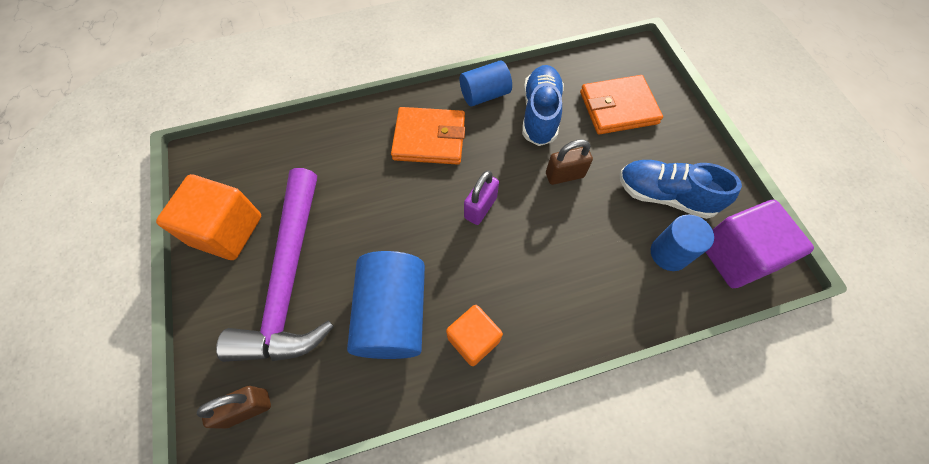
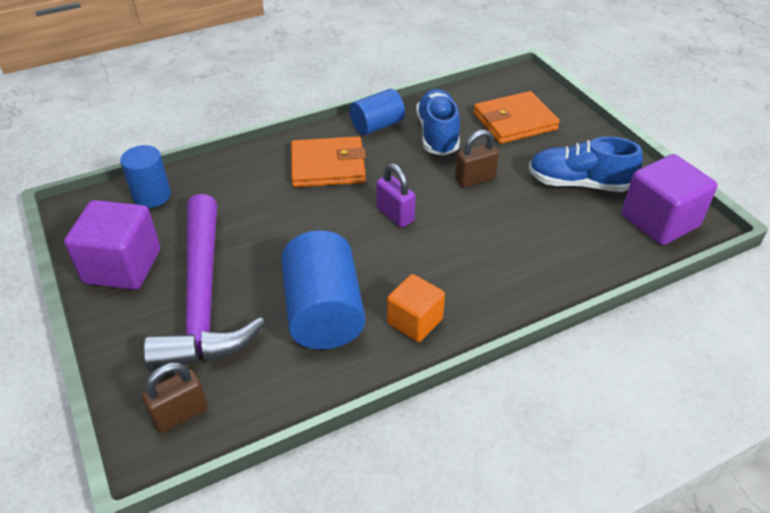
camera: 10 degrees left, 20 degrees down
orange cube [156,174,261,260] -> purple cube [64,200,160,290]
purple padlock [464,170,499,225] -> purple padlock turned 60 degrees counterclockwise [376,163,416,228]
blue cylinder [651,215,714,271] -> blue cylinder moved to [120,145,171,208]

